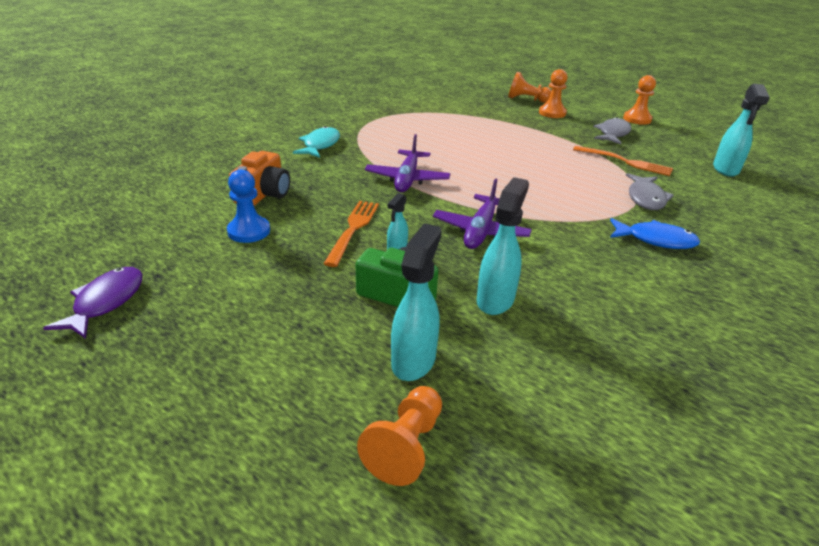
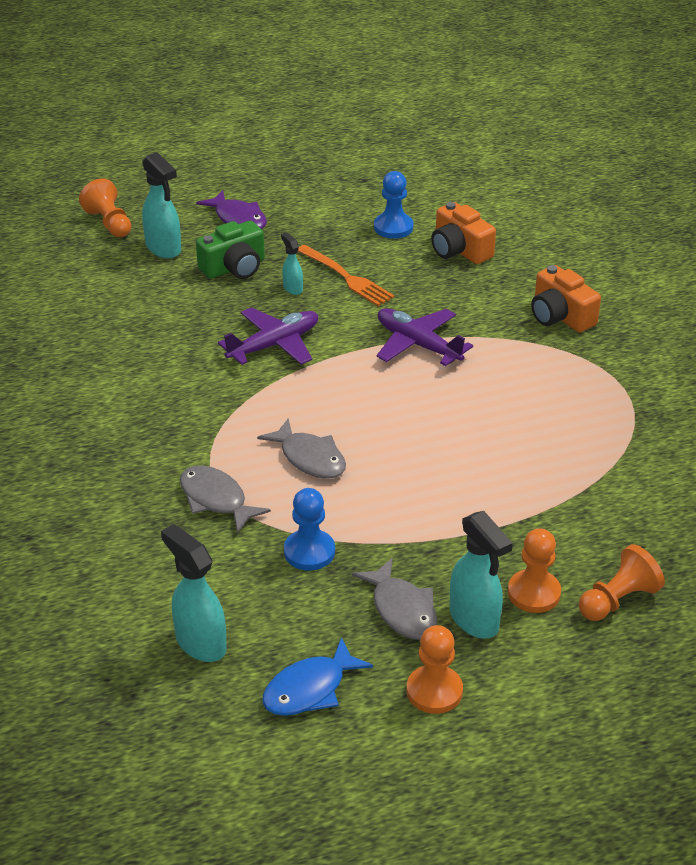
camera: 125 degrees right, 5 degrees up
purple fish [43,267,143,339] -> purple fish moved to [196,190,267,229]
turquoise fish [293,126,340,158] -> orange camera [531,265,601,333]
purple plane [433,178,532,249] -> purple plane turned 90 degrees clockwise [218,307,318,365]
turquoise spray bottle [477,177,529,315] -> turquoise spray bottle moved to [450,511,513,639]
orange fork [573,146,673,176] -> blue pawn [284,488,335,571]
blue fish [610,218,700,249] -> blue fish moved to [262,637,373,716]
none -> grey fish [257,419,346,479]

